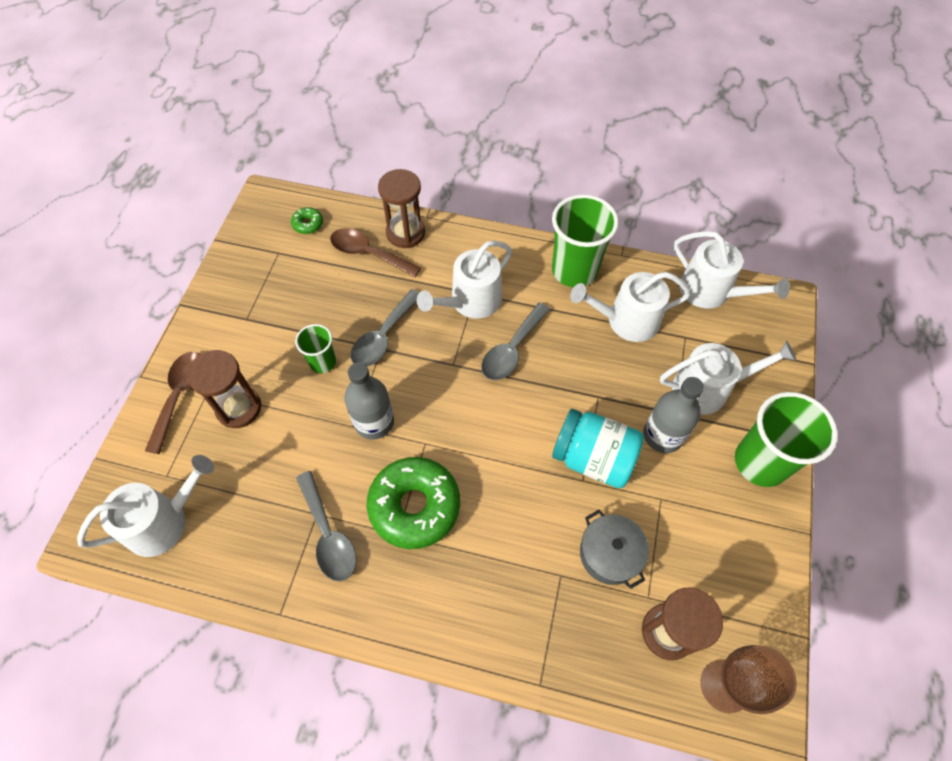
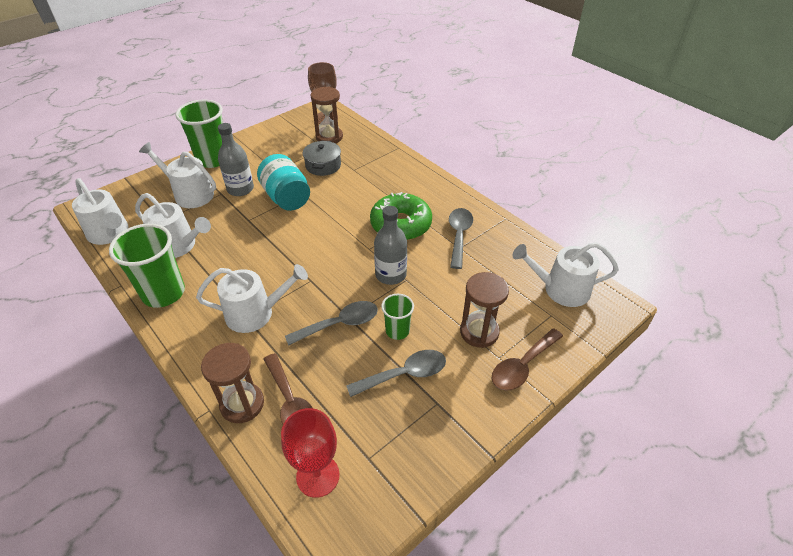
camera: 145 degrees left, 15 degrees down
green donut [291,207,323,234] -> red goblet [281,408,340,498]
grey spoon [481,302,550,380] -> grey spoon moved to [346,350,446,397]
white watering can [674,231,790,309] -> white watering can turned 150 degrees clockwise [72,178,129,245]

